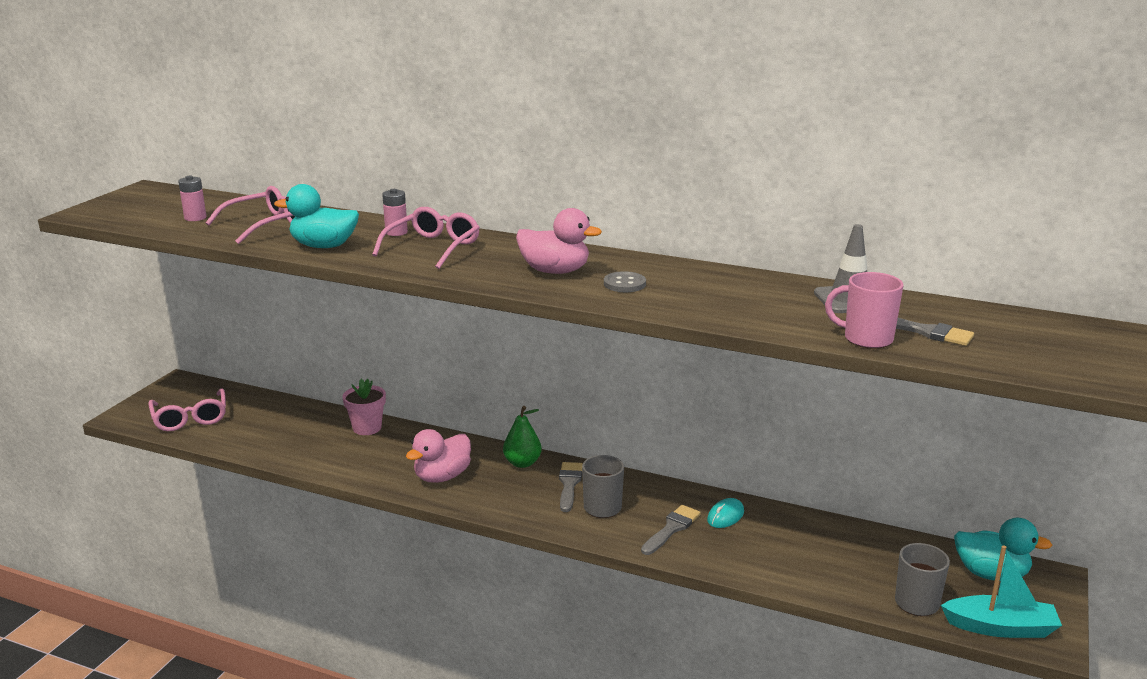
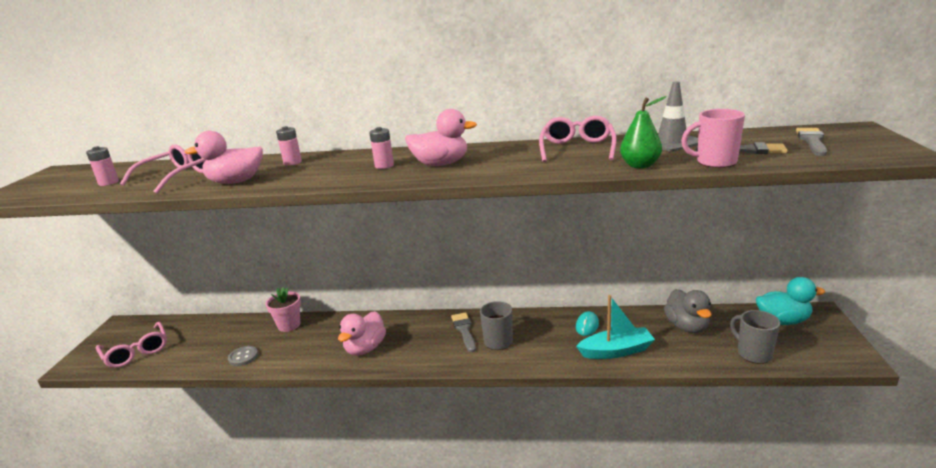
camera: 15 degrees left, 0 degrees up
turquoise duck [274,184,359,248] -> pink duck [184,131,263,184]
pink glasses [372,207,480,269] -> pink glasses moved to [539,116,617,162]
green pear [503,406,542,468] -> green pear moved to [620,96,667,168]
grey button [604,271,646,292] -> grey button moved to [228,346,258,366]
grey brush [641,505,701,555] -> grey brush moved to [796,128,827,156]
turquoise boat [941,545,1062,638] -> turquoise boat moved to [576,295,655,359]
none -> pink battery [369,127,394,169]
none -> grey duck [664,289,712,333]

